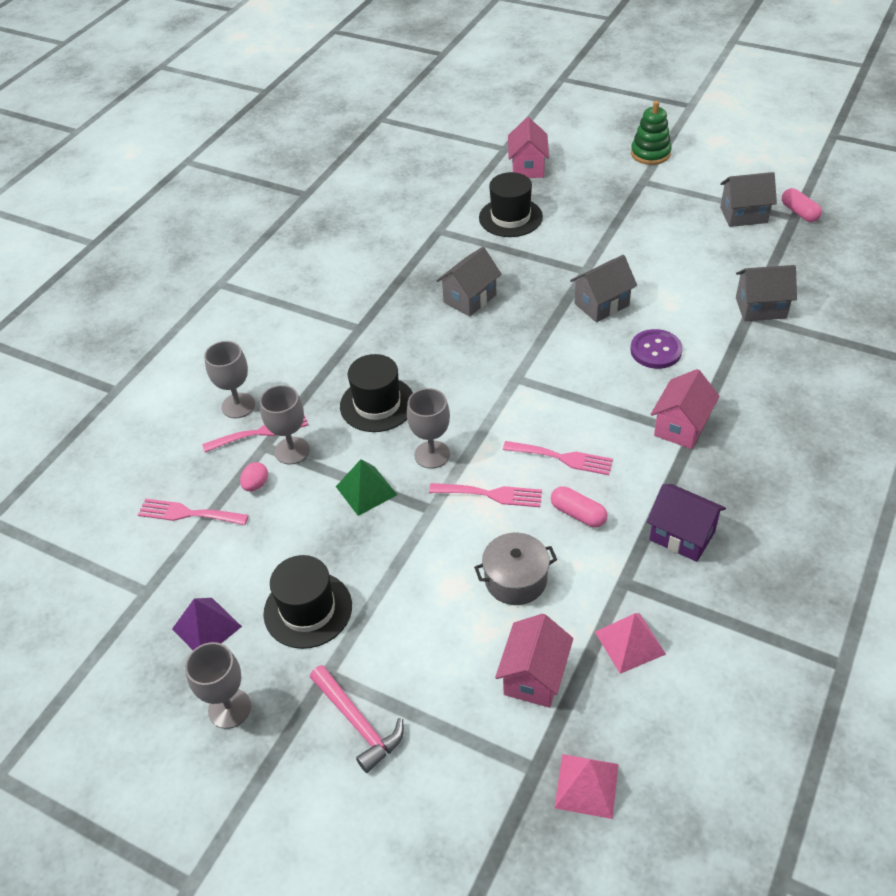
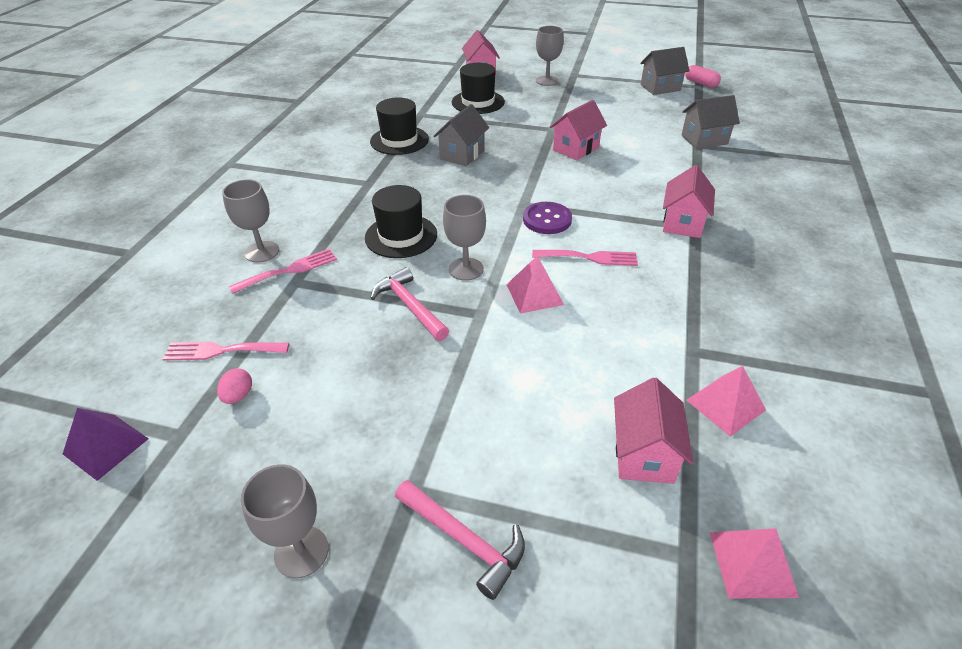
camera: 15 degrees left, 5 degrees down
purple pyramid [172,598,242,650] -> purple pyramid moved to [63,408,149,481]
pink egg [240,462,268,491] -> pink egg moved to [217,368,252,404]
grey goblet [260,385,310,464] -> grey goblet moved to [536,26,564,86]
black hat [263,555,352,649] -> black hat moved to [370,97,429,155]
green pyramid [336,459,397,516] -> pink hammer [370,267,449,341]
pink fork [429,483,542,507] -> pink pyramid [506,256,564,314]
grey pot [474,533,557,605] -> none
pink capsule [551,486,608,527] -> none
grey house [570,255,637,322] -> pink house [550,100,607,160]
purple button [630,329,683,369] -> purple button moved to [523,202,572,234]
green stacking toy [631,101,672,165] -> none
purple house [647,484,726,562] -> none

